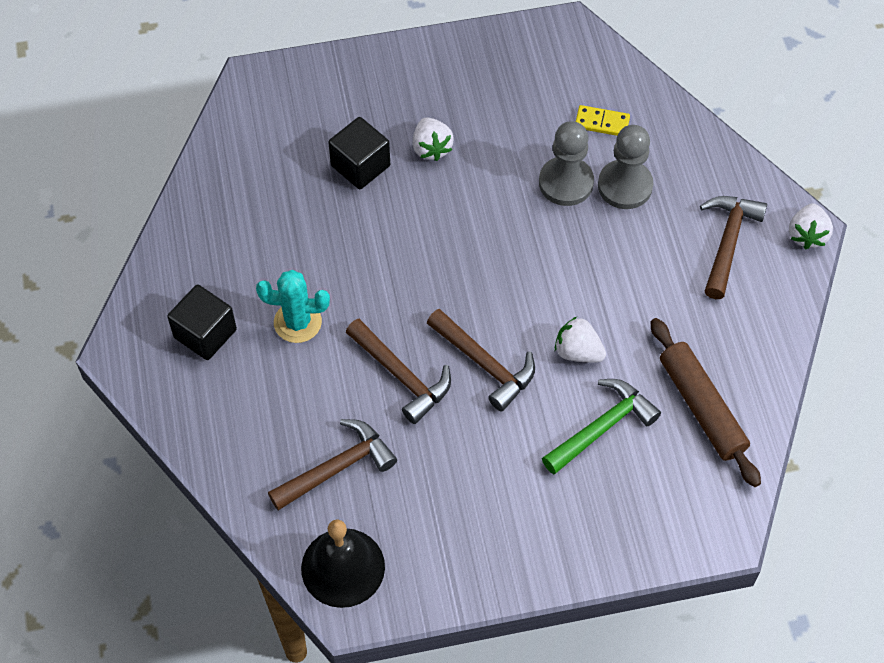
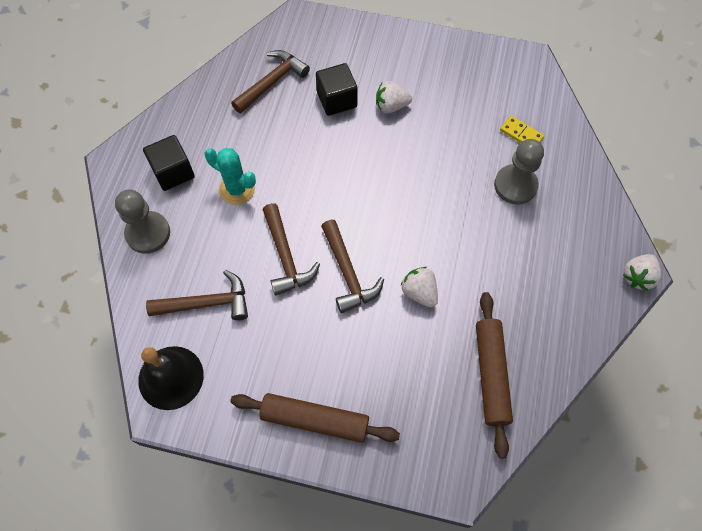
camera: 25 degrees right, 5 degrees up
white strawberry [413,117,454,161] -> white strawberry turned 75 degrees clockwise [376,81,412,114]
grey pawn [539,121,594,206] -> grey pawn moved to [115,189,170,254]
green hammer [542,379,661,474] -> none
brown hammer [700,196,767,299] -> brown hammer moved to [231,50,310,113]
none -> brown rolling pin [230,393,400,443]

